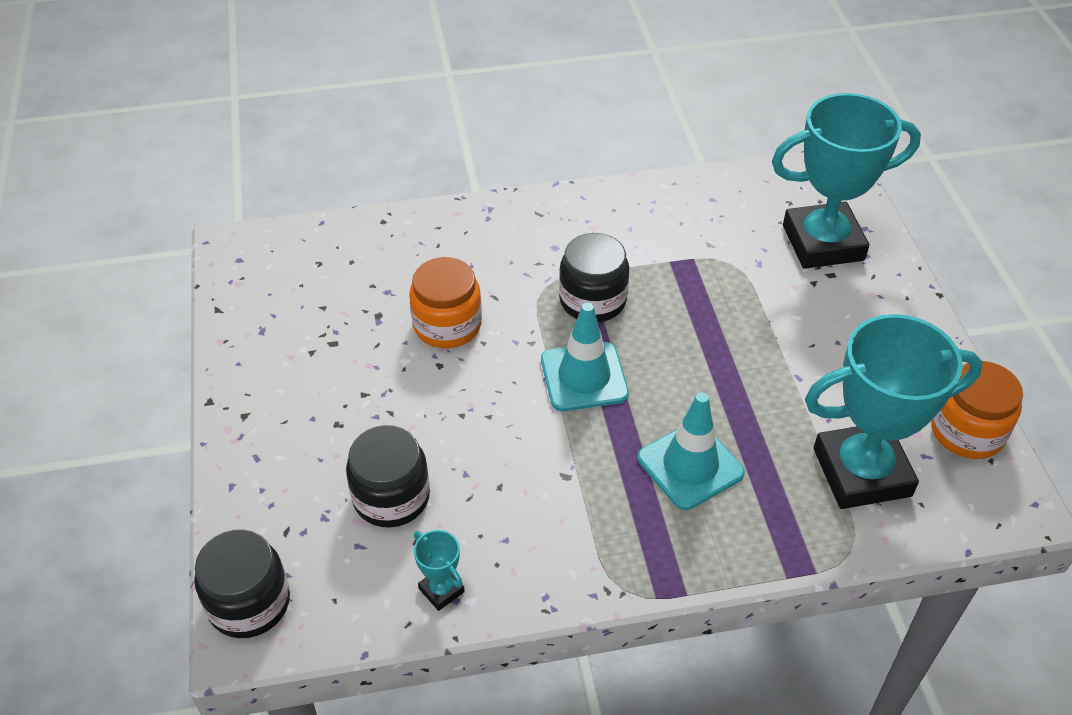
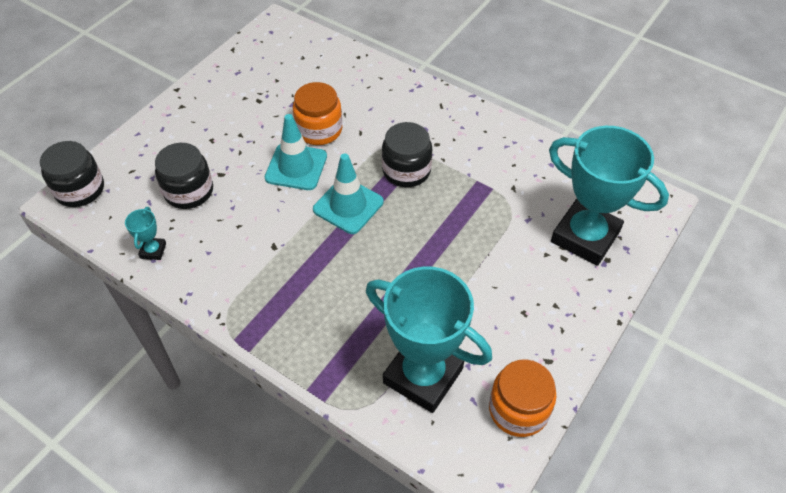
camera: 45 degrees right, 5 degrees up
turquoise traffic cone [638,392,745,510] -> turquoise traffic cone moved to [265,114,327,190]

